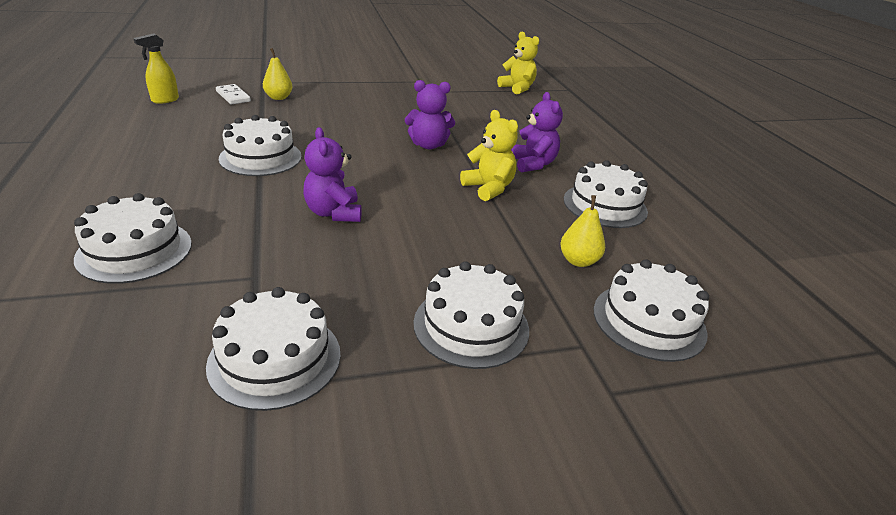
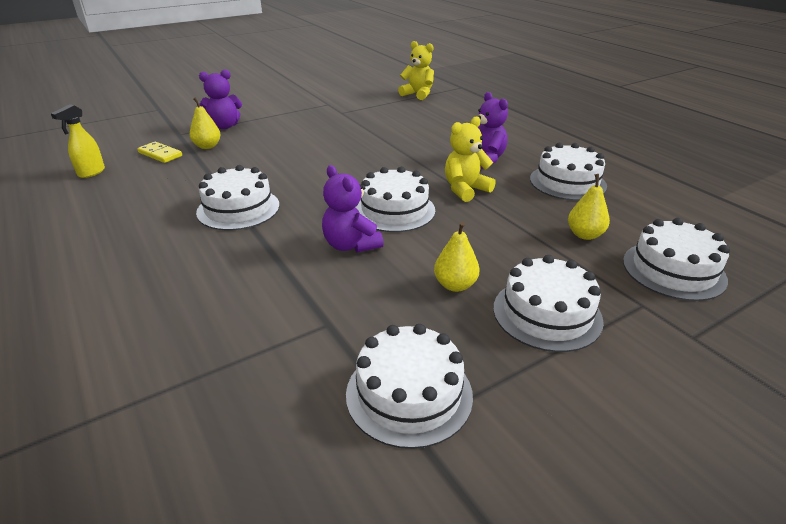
camera: 15 degrees left, 0 degrees up
white cake [74,193,192,284] -> white cake moved to [355,167,435,232]
white domino [216,84,251,105] -> yellow domino [137,142,182,163]
purple teddy bear [405,80,455,149] -> purple teddy bear moved to [199,69,242,129]
yellow teddy bear [460,110,518,201] -> yellow teddy bear turned 75 degrees counterclockwise [445,116,496,202]
none -> yellow pear [434,222,479,292]

